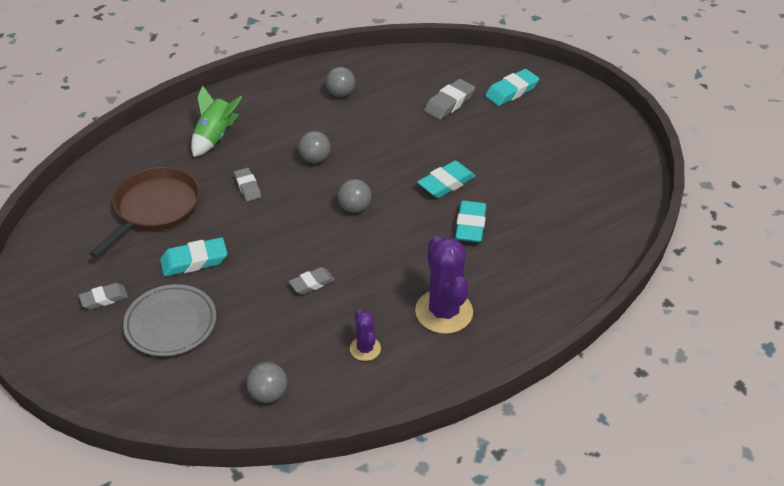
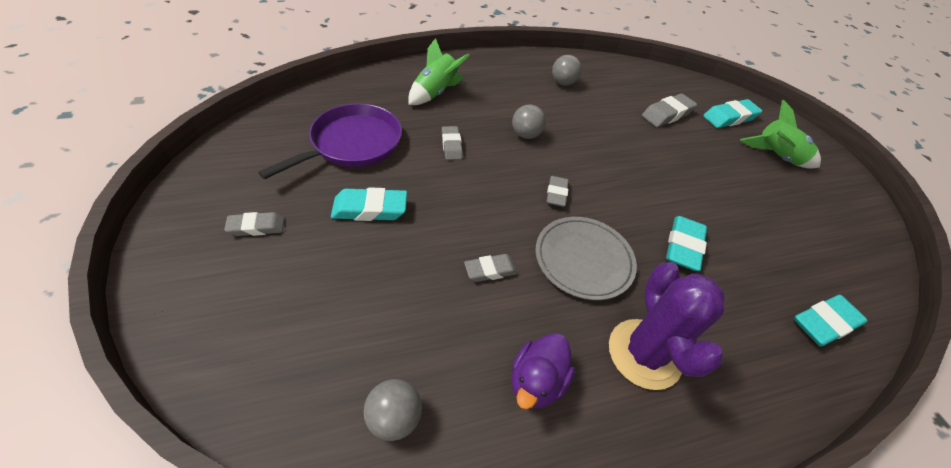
camera: 10 degrees right, 5 degrees up
brown pan [89,167,200,258] -> purple pan [258,104,402,179]
grey plate [123,284,216,356] -> grey plate moved to [535,217,637,300]
grey ball [338,179,372,213] -> grey eraser [546,176,569,207]
purple cactus [350,309,381,361] -> purple duck [512,333,575,409]
turquoise eraser [417,161,476,198] -> turquoise eraser moved to [794,295,868,347]
none -> green rocket [740,100,821,169]

